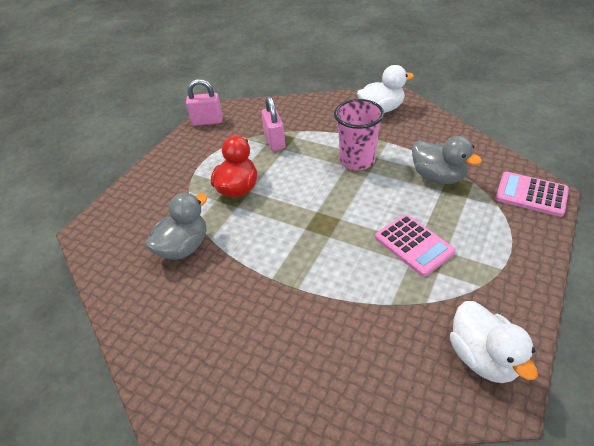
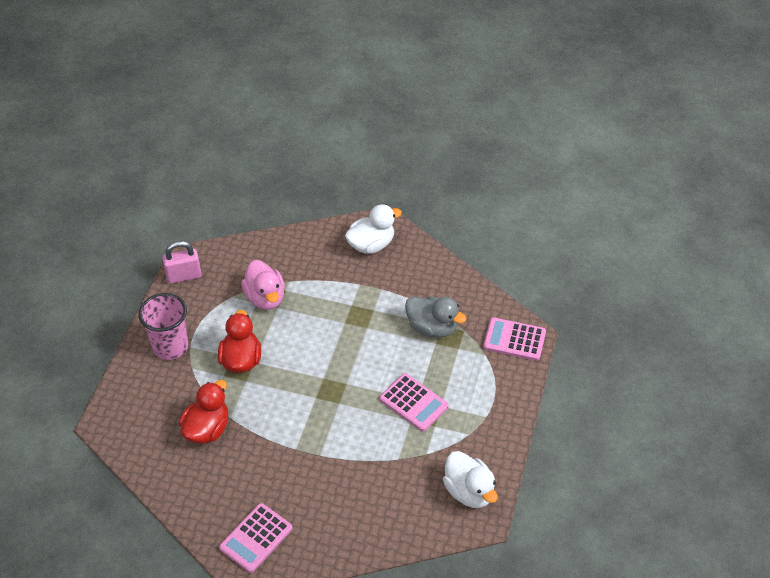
camera: 15 degrees left, 5 degrees up
grey duck [146,193,207,260] -> red duck [179,380,228,444]
pink padlock [261,96,286,151] -> pink duck [241,260,285,310]
pink cup [334,99,384,171] -> pink cup moved to [138,293,188,360]
none -> pink calculator [219,503,293,573]

